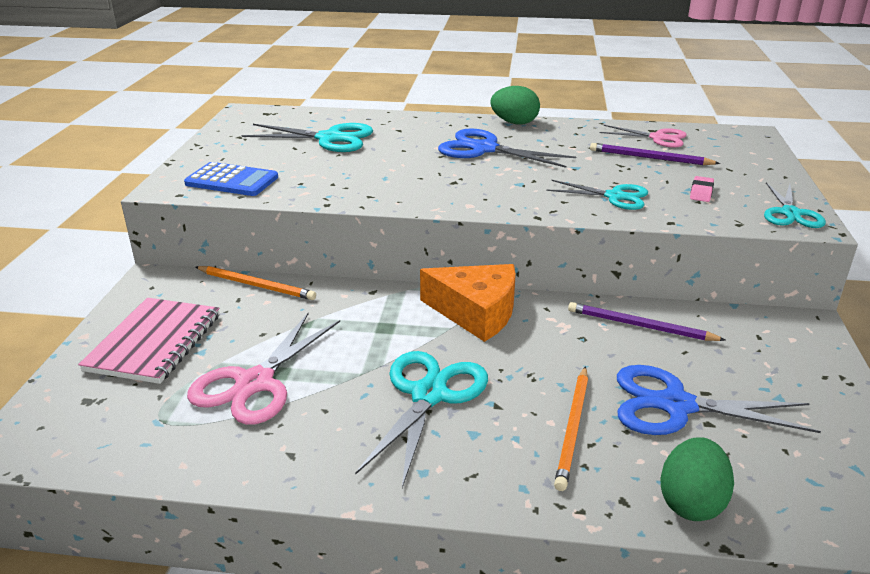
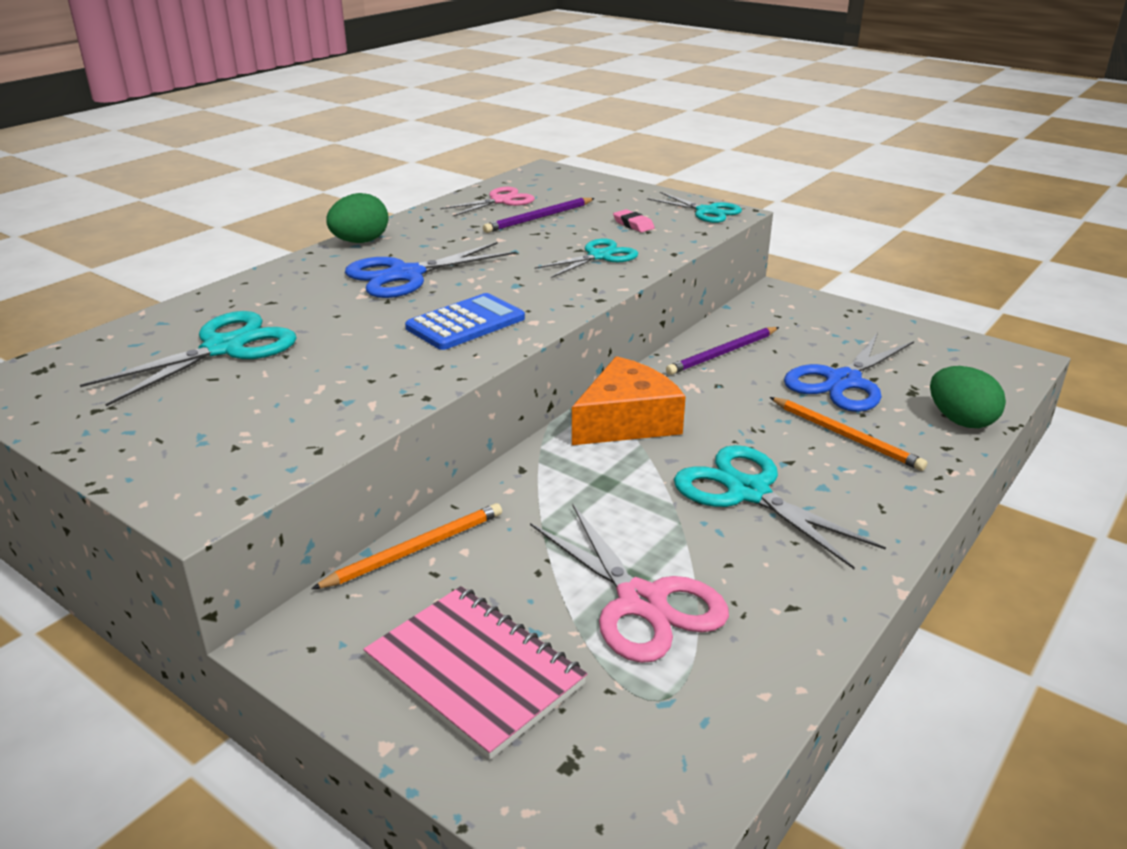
camera: 60 degrees left, 0 degrees up
blue calculator [184,162,278,196] -> blue calculator moved to [405,293,525,350]

